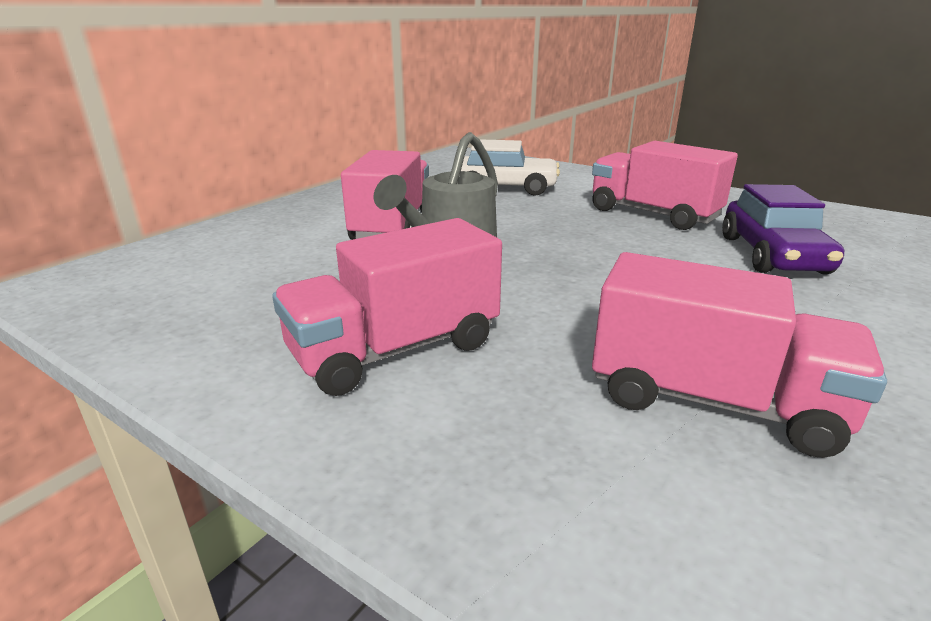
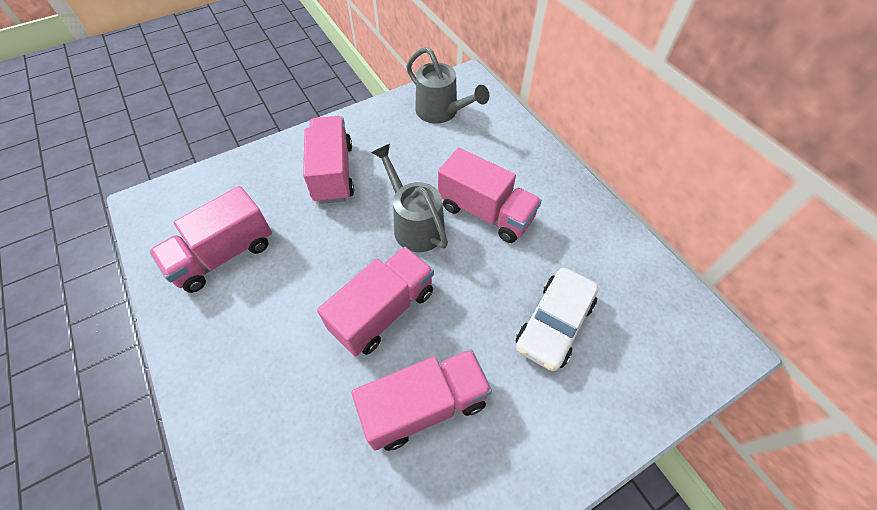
camera: 115 degrees right, 30 degrees up
purple car [722,184,844,274] -> none
none -> pink truck [317,247,434,357]
none -> grey watering can [406,47,489,123]

